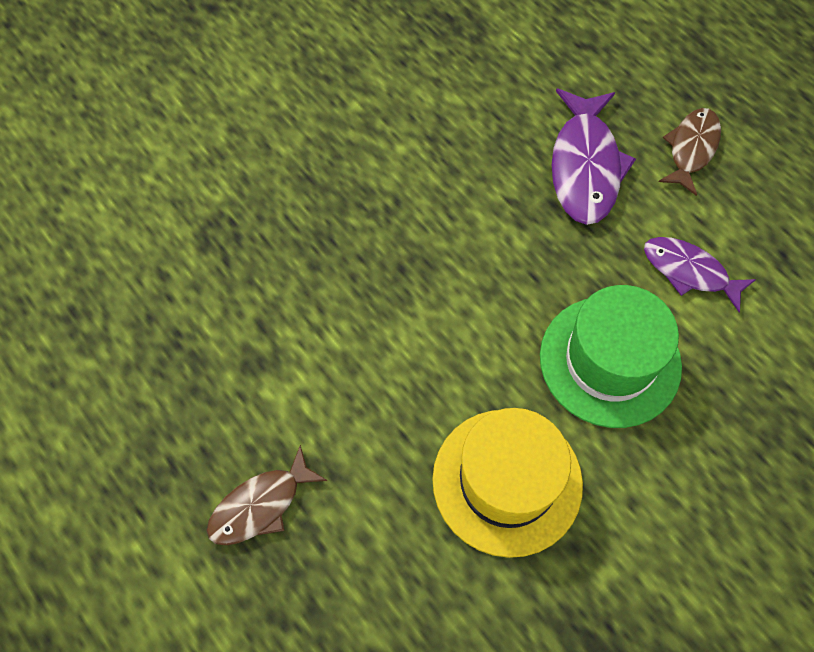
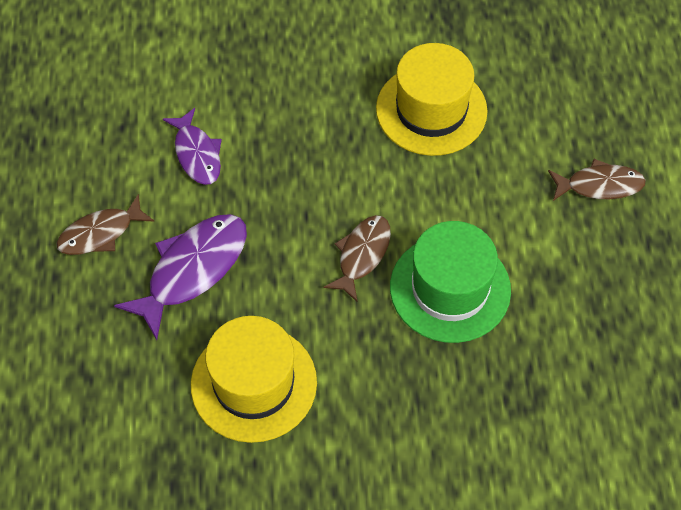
camera: 145 degrees left, 5 degrees down
green hat [540,285,682,428] -> green hat moved to [390,221,511,343]
none -> yellow hat [191,316,317,443]
none -> brown fish [324,215,391,302]

